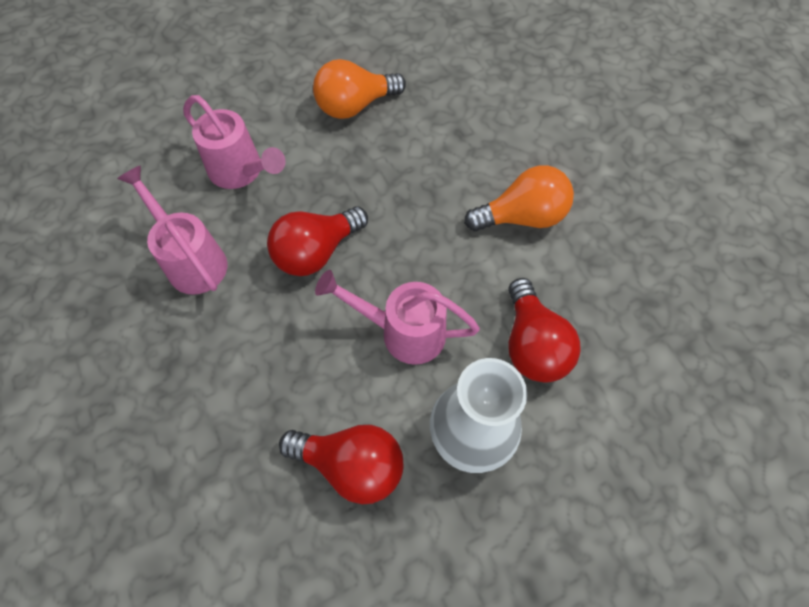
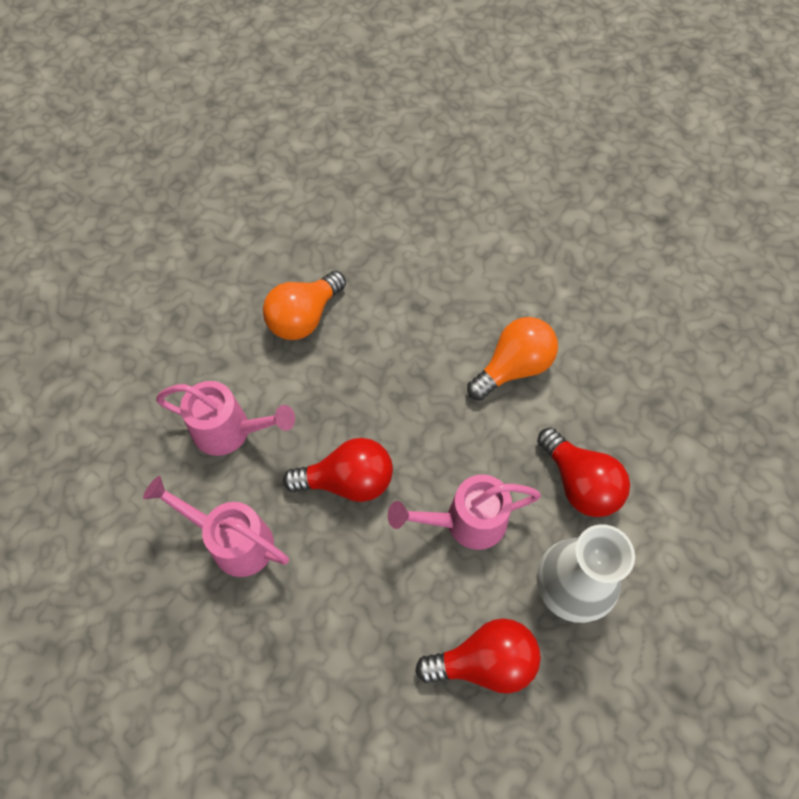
camera: 25 degrees left, 0 degrees up
red light bulb [267,206,368,276] -> red light bulb turned 120 degrees counterclockwise [283,438,393,502]

